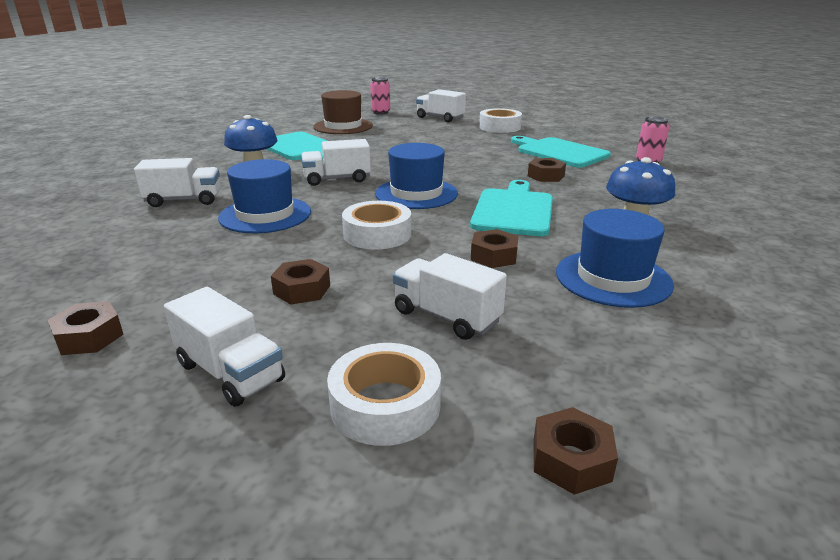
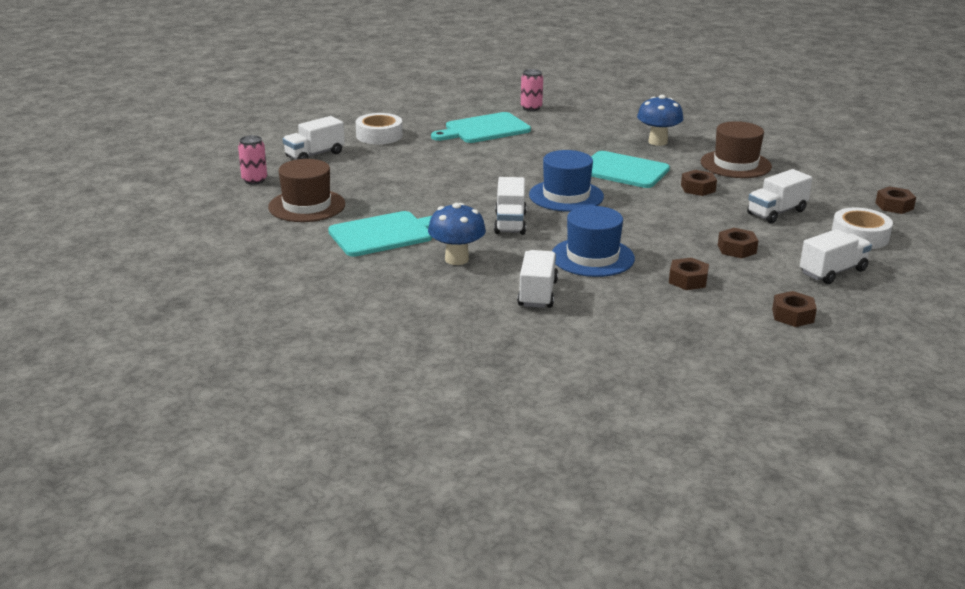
camera: 75 degrees left, 0 degrees up
white tape [342,201,411,250] -> none
brown nut [528,158,566,182] -> brown nut moved to [669,257,709,290]
blue hat [556,209,674,308] -> brown hat [701,121,772,178]

